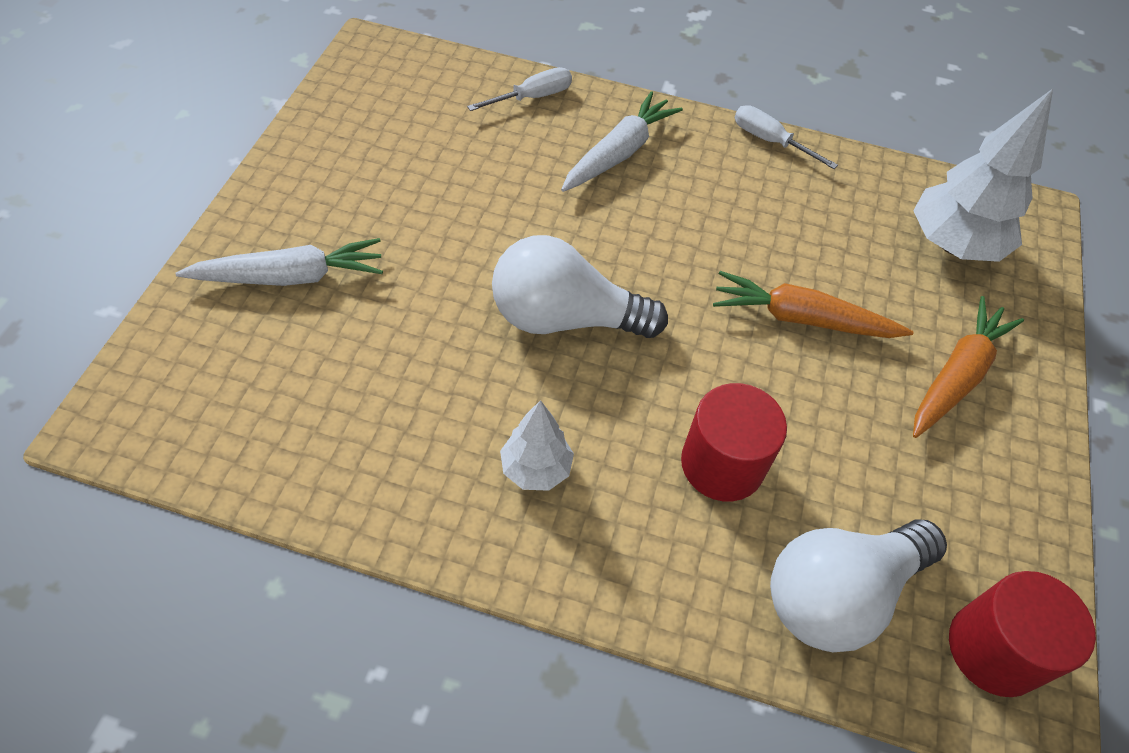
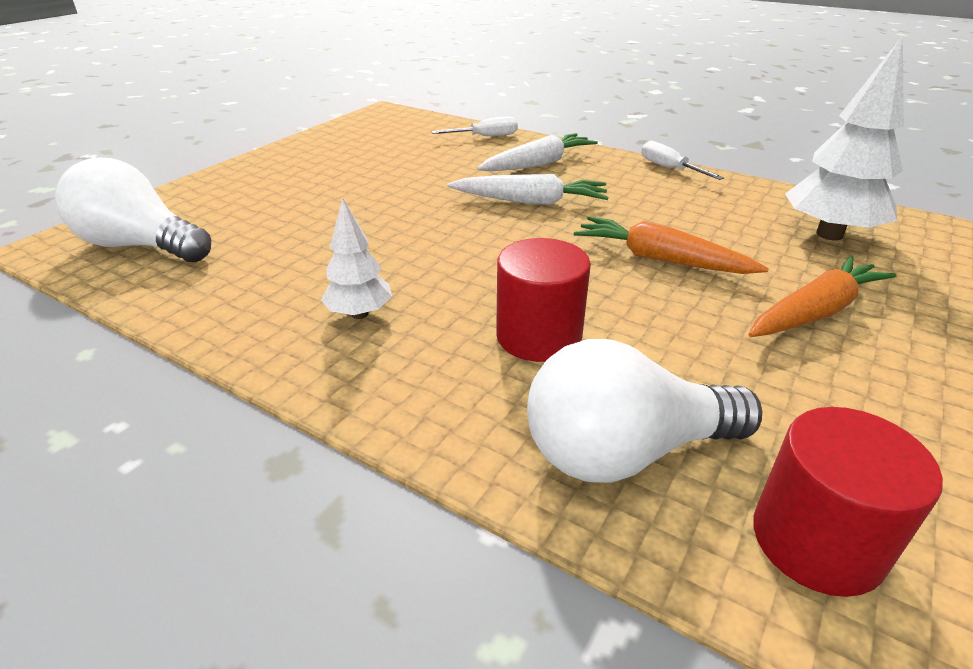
camera: 20 degrees right, 20 degrees down
white carrot [176,238,383,286] -> white carrot moved to [448,174,608,205]
white light bulb [492,235,668,338] -> white light bulb moved to [55,158,211,262]

